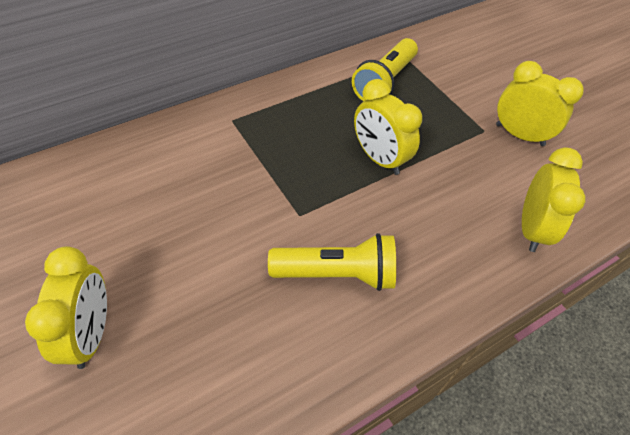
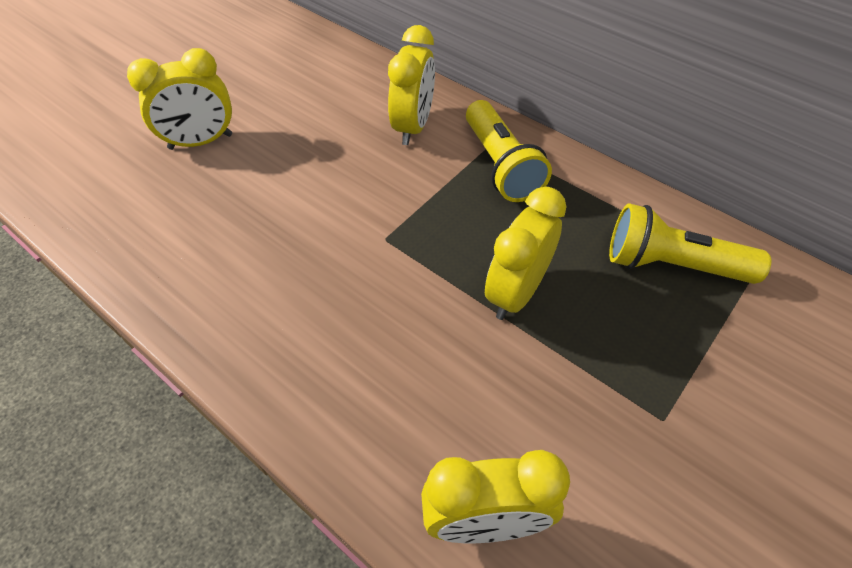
camera: 75 degrees right, 0 degrees up
yellow flashlight [268,233,396,291] -> yellow flashlight moved to [466,100,552,202]
yellow clock [496,61,584,146] -> yellow clock moved to [388,25,435,145]

